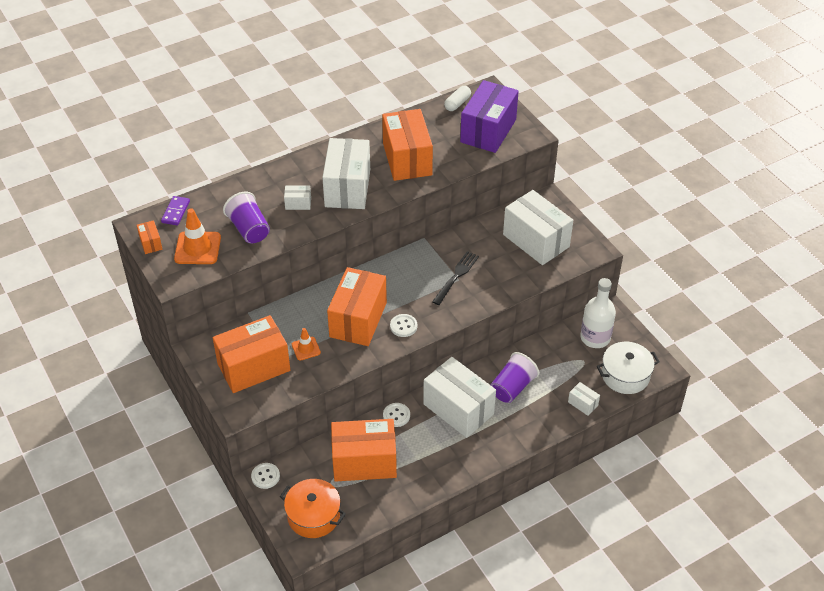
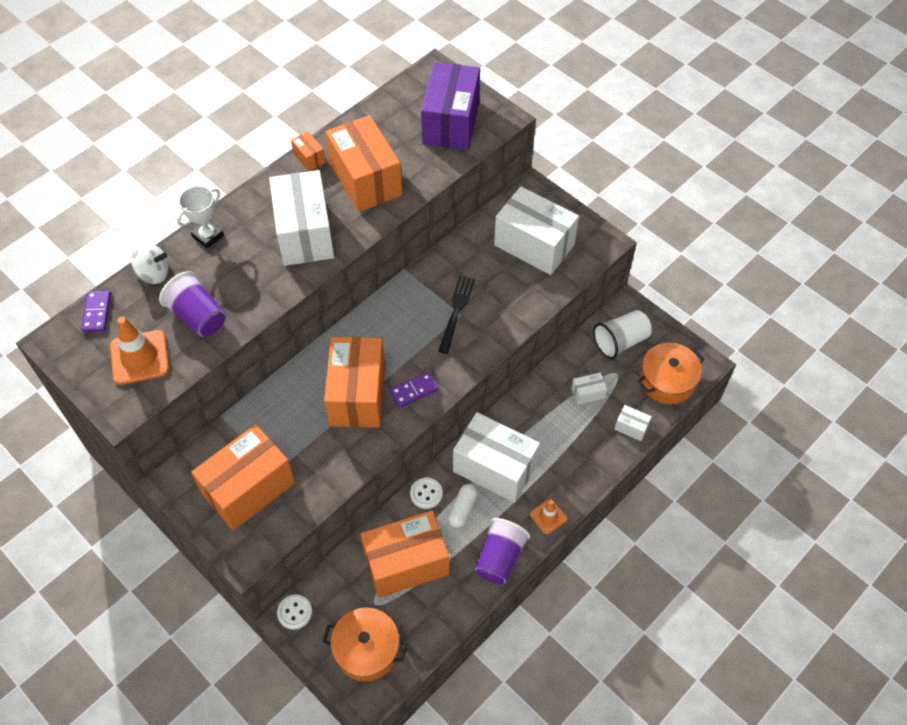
camera: 15 degrees left, 10 degrees up
orange box [137,220,162,254] -> orange box moved to [291,131,326,171]
white box [284,186,311,210] -> white box moved to [571,373,607,405]
orange traffic cone [292,328,321,361] -> orange traffic cone moved to [530,499,567,534]
white button [390,314,417,337] -> purple domino [390,372,438,408]
white capsule [444,86,471,111] -> white capsule moved to [448,484,477,528]
purple cup [491,352,539,403] -> purple cup moved to [475,518,530,584]
white bottle [580,278,616,348] -> white cup [593,310,652,359]
white pot [597,342,660,394] -> orange pot [638,343,704,405]
none -> white spinning top [131,242,169,284]
none -> white trophy [177,186,224,248]

